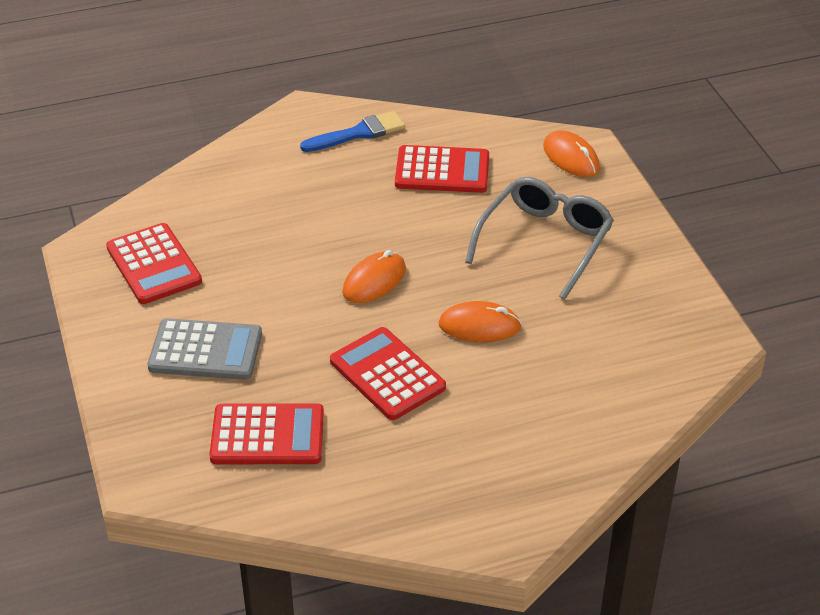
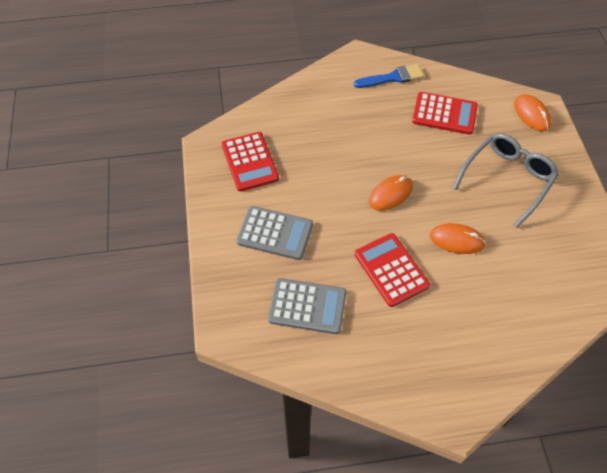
camera: 10 degrees right, 15 degrees up
red calculator [209,403,324,464] -> grey calculator [268,278,346,334]

